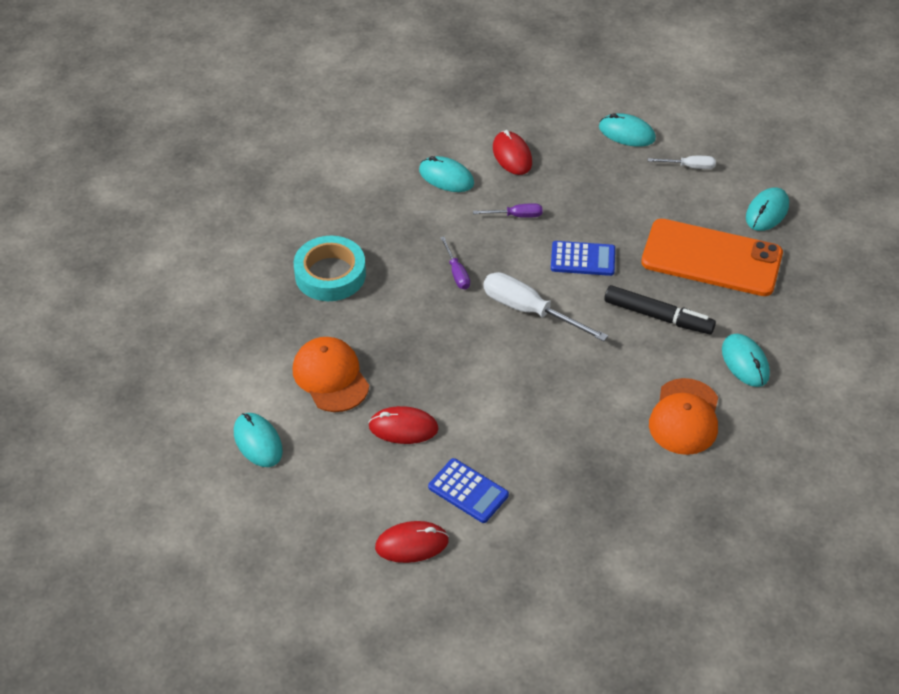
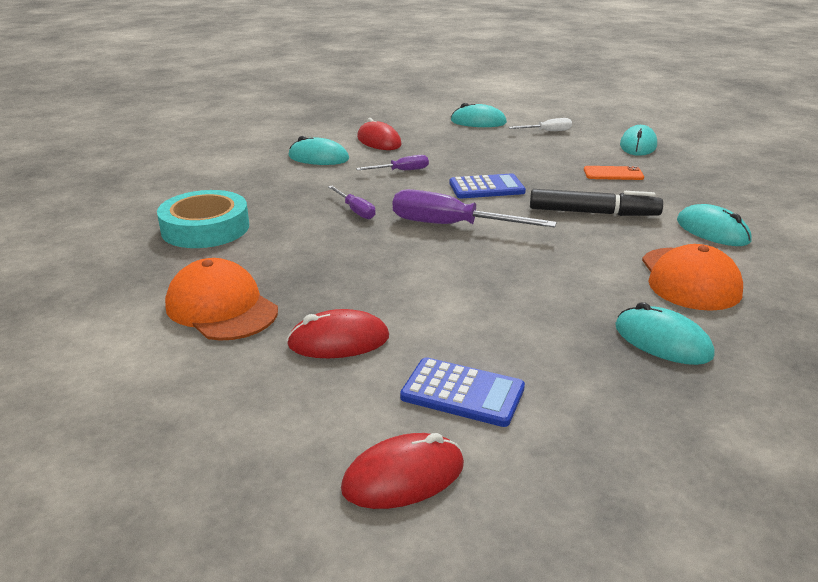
camera: 15 degrees left, 20 degrees down
turquoise mouse [234,413,283,467] -> turquoise mouse moved to [615,302,715,365]
white screwdriver [483,272,608,341] -> purple screwdriver [393,189,557,227]
orange phone [641,219,783,296] -> orange phone [584,166,644,180], size x0.40

